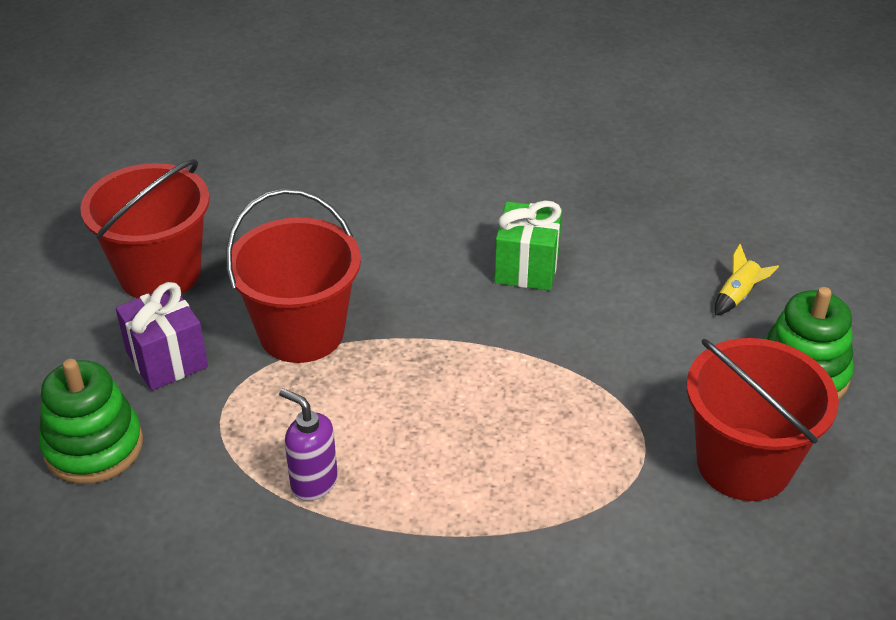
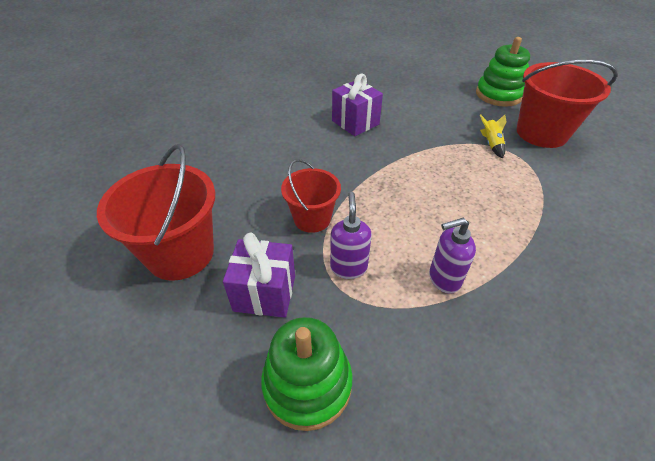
camera: 50 degrees left, 5 degrees up
red bucket [226,189,361,363] -> red bucket [281,159,341,233], size x0.61
green gift [494,200,562,291] -> purple gift [332,74,383,136]
yellow rocket [714,244,779,316] -> yellow rocket moved to [480,114,507,159]
none -> purple soap dispenser [330,192,372,279]

